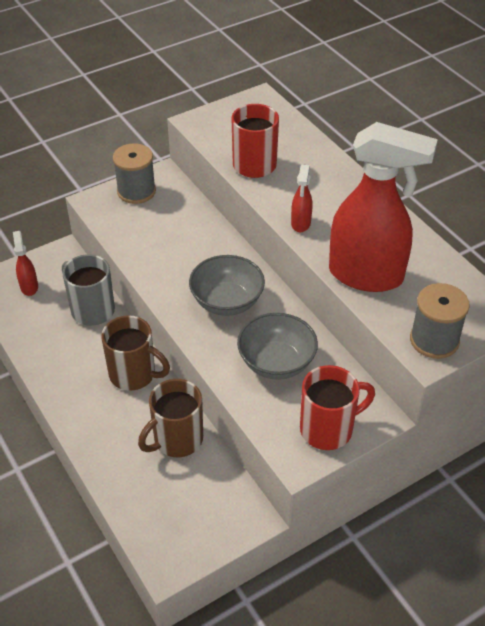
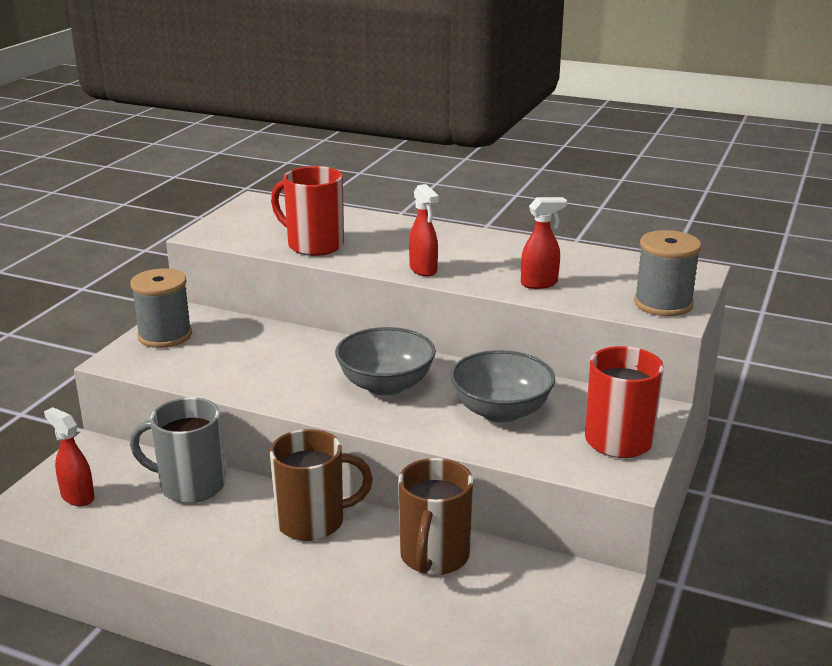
camera: 35 degrees left, 20 degrees down
red spray bottle [329,122,438,292] -> red spray bottle [521,197,567,289], size x0.42

